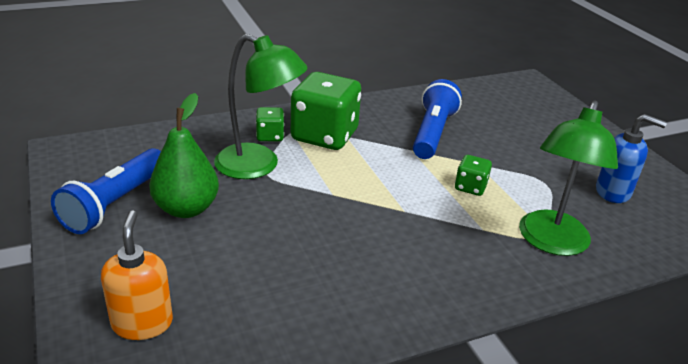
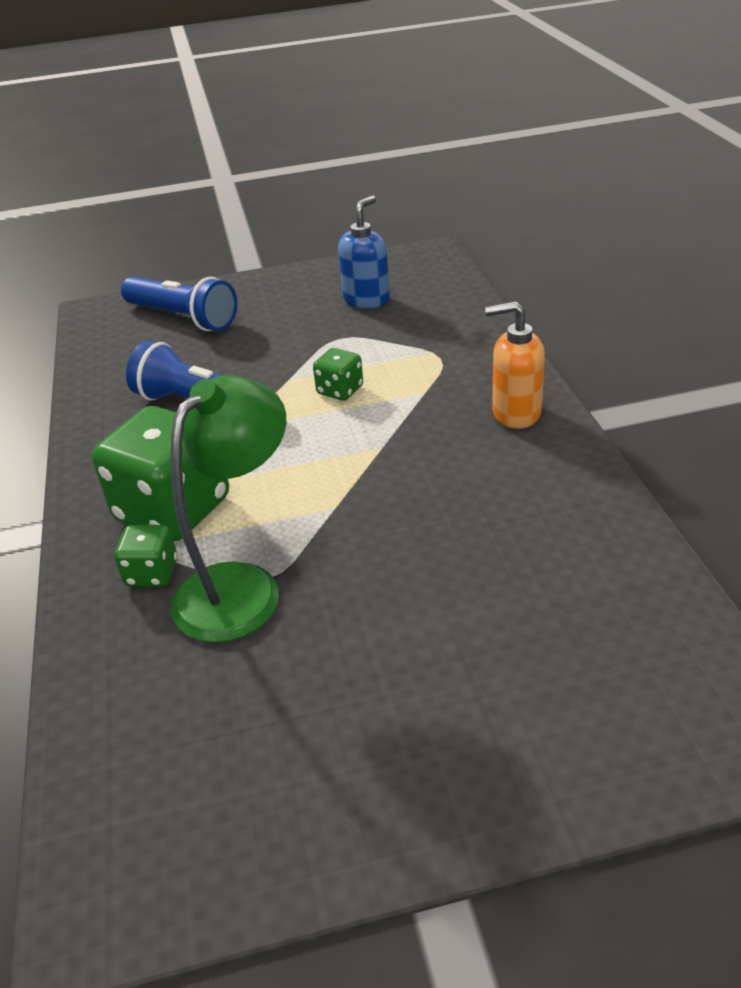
camera: 75 degrees left, 5 degrees up
blue flashlight [51,148,161,234] -> blue flashlight moved to [121,277,237,331]
orange soap dispenser [101,210,173,340] -> orange soap dispenser moved to [485,301,545,429]
green pear [149,93,219,218] -> none
green lamp [519,101,618,256] -> none

